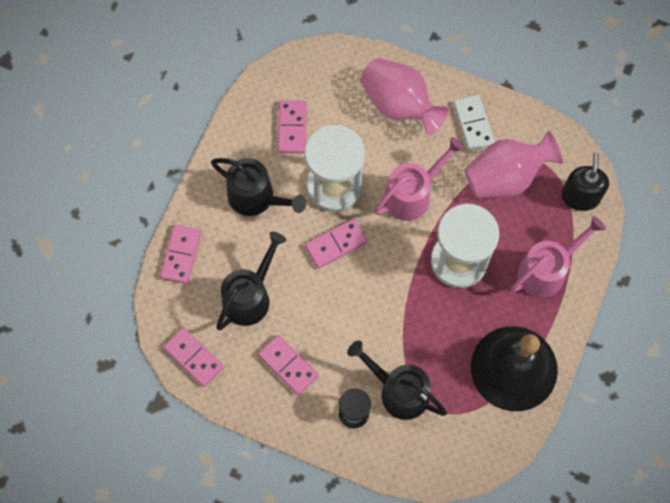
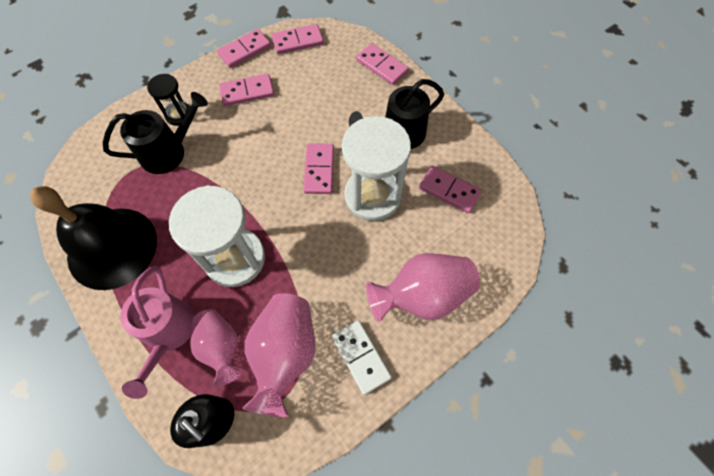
camera: 120 degrees right, 5 degrees down
black watering can [216,232,286,330] -> none
pink watering can [374,137,464,221] -> none
white domino [453,95,495,151] -> white domino turned 45 degrees clockwise [332,320,392,395]
none -> pink vase [190,309,242,387]
none -> pink domino [217,29,271,68]

